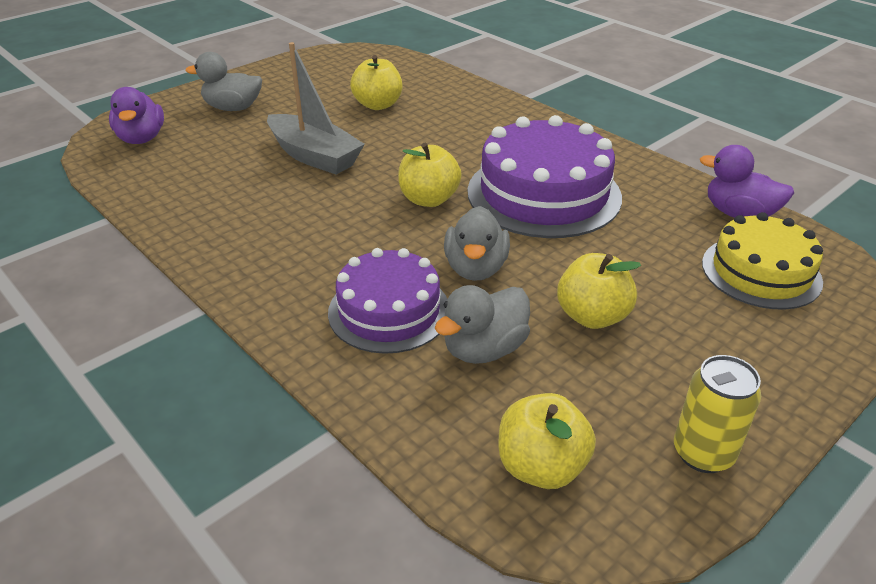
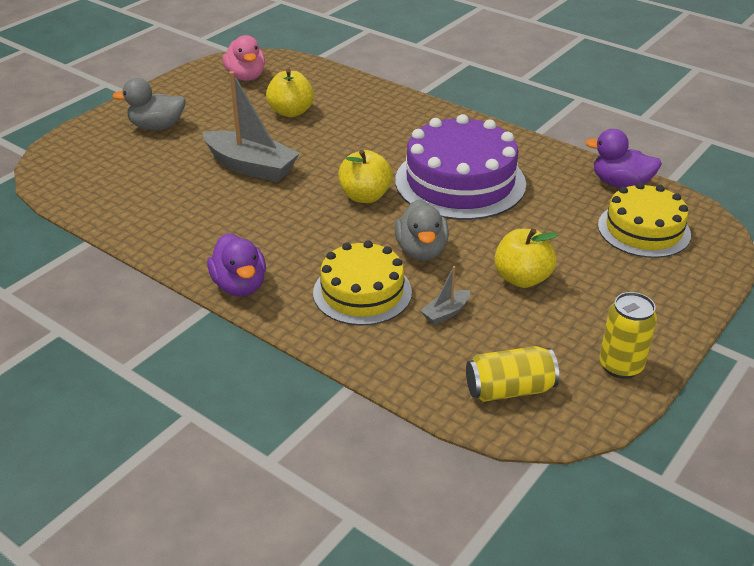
camera: 10 degrees left, 0 degrees up
purple duck [109,87,164,144] -> purple duck moved to [207,233,266,297]
purple cake [328,248,447,354] -> yellow cake [313,240,412,326]
grey duck [435,285,530,364] -> grey boat [420,266,470,325]
yellow apple [499,393,596,489] -> yellow can [466,346,559,402]
none -> pink duck [223,35,265,81]

